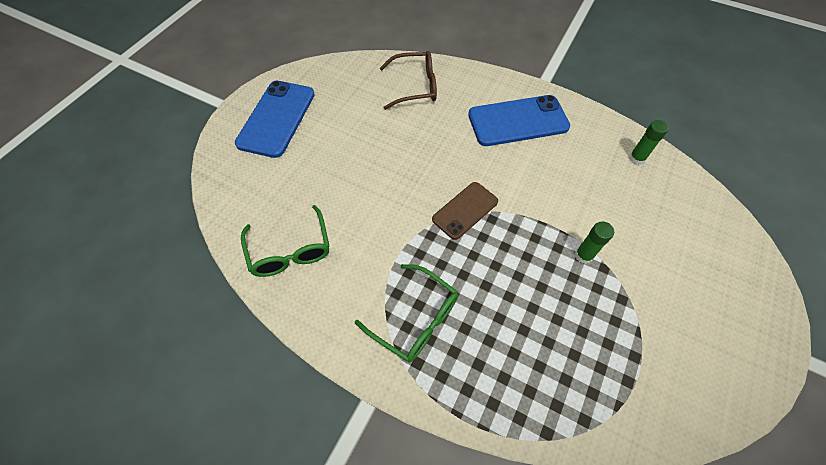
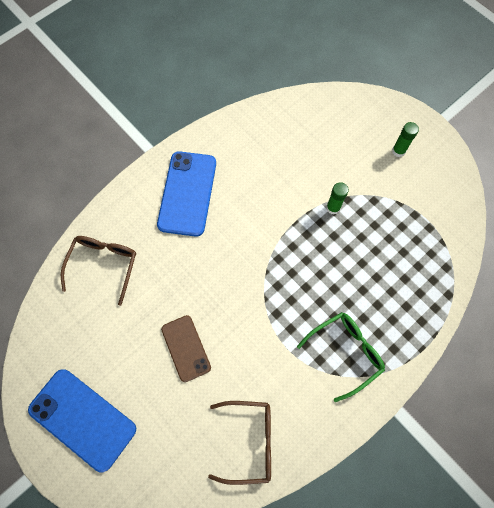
camera: 70 degrees left, 10 degrees up
green glasses [241,205,330,277] -> brown glasses [208,401,271,485]
brown phone [432,182,498,240] -> brown phone moved to [161,315,211,382]
green glue stick [629,120,669,165] -> green glue stick moved to [392,122,419,157]

